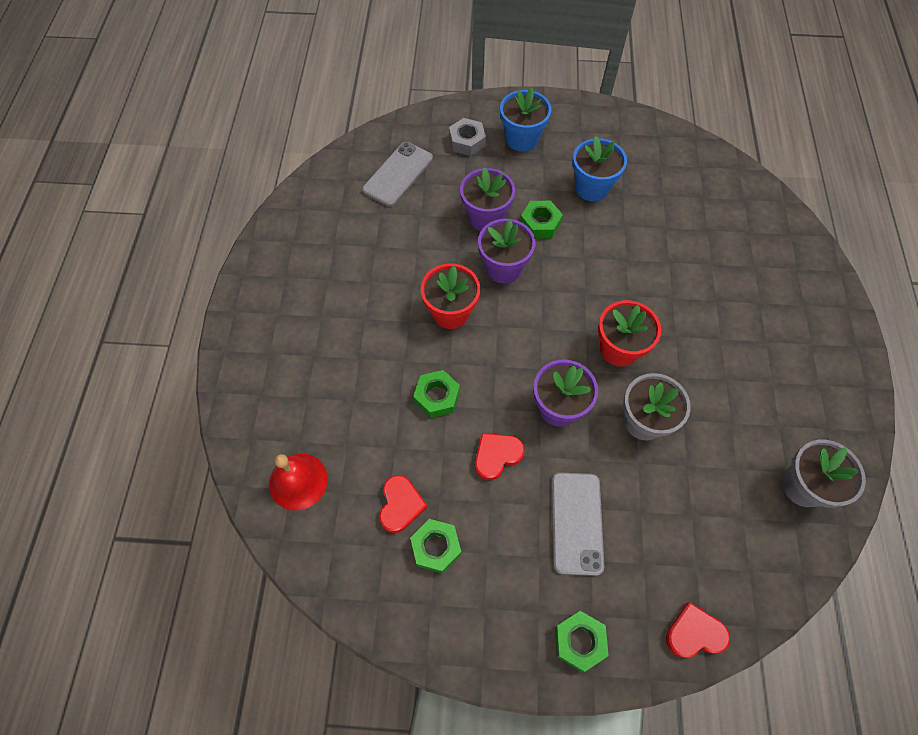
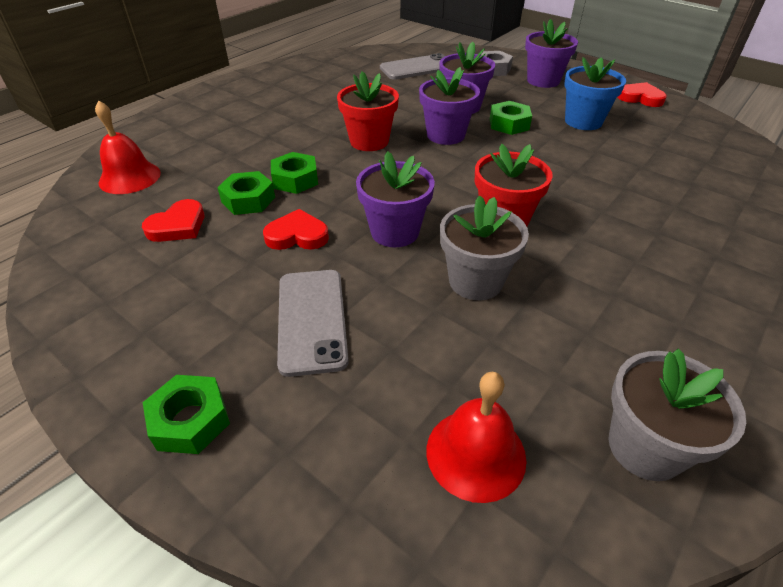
camera: 35 degrees right, 20 degrees down
green nut [410,519,461,574] -> green nut moved to [217,171,275,215]
blue flower pot [500,87,552,152] -> purple flower pot [525,19,578,88]
grey phone [552,472,604,576] -> grey phone turned 45 degrees counterclockwise [277,270,349,377]
red heart [666,602,730,658] -> red heart moved to [618,82,667,107]
none -> red bell [426,372,526,503]

